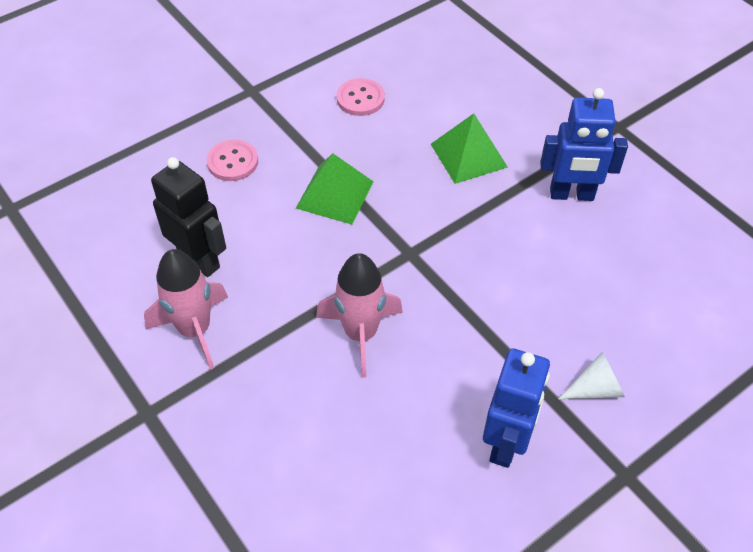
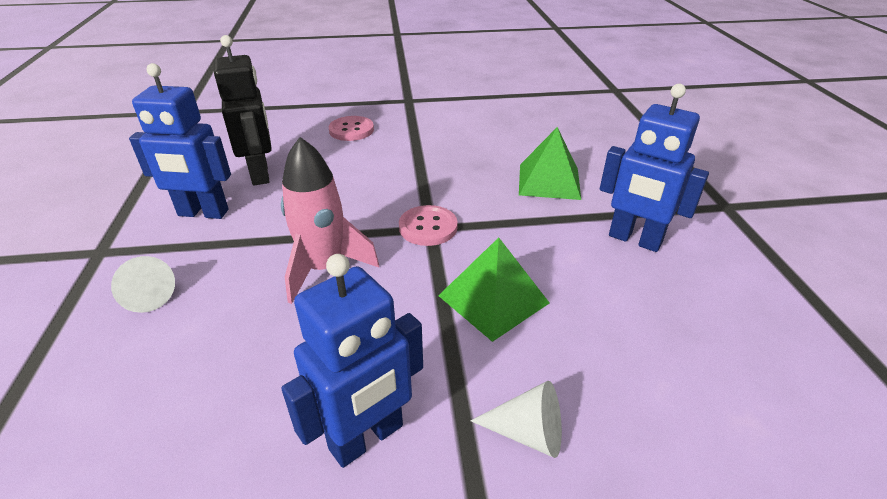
camera: 30 degrees right, 15 degrees down
pink rocket [144,249,228,370] -> blue robot [129,63,231,219]
green pyramid [296,153,374,225] -> green pyramid moved to [438,237,550,342]
pink button [337,78,385,116] -> pink button moved to [399,205,458,246]
none -> white cone [111,256,175,313]

